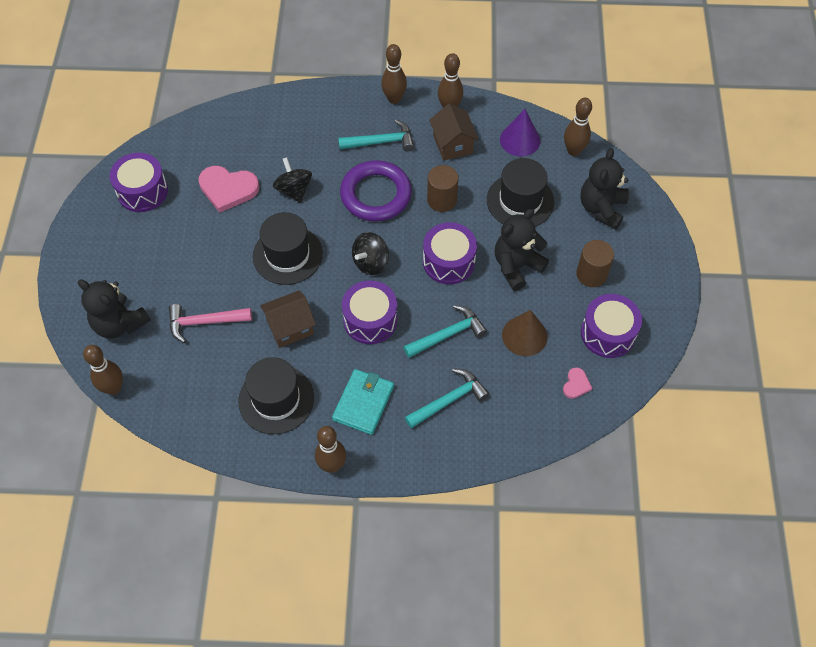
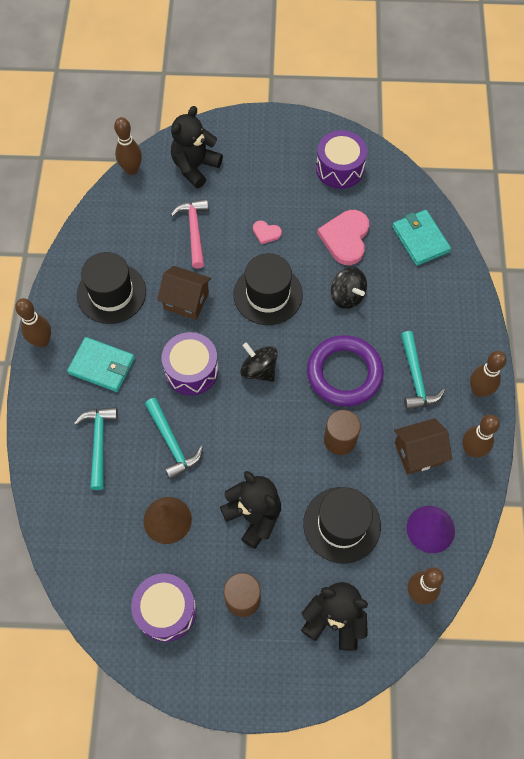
camera: 90 degrees right, 5 degrees up
brown house [260,290,316,348] -> brown house turned 45 degrees counterclockwise [157,266,211,320]
black spinning top [273,157,312,203] -> black spinning top turned 75 degrees clockwise [331,267,367,309]
turquoise hammer [405,368,489,428] -> turquoise hammer turned 150 degrees counterclockwise [74,407,118,490]
purple drum [423,222,477,284] -> none
pink heart [563,367,592,399] -> pink heart moved to [253,220,282,245]
none -> turquoise wallet [392,210,451,266]

